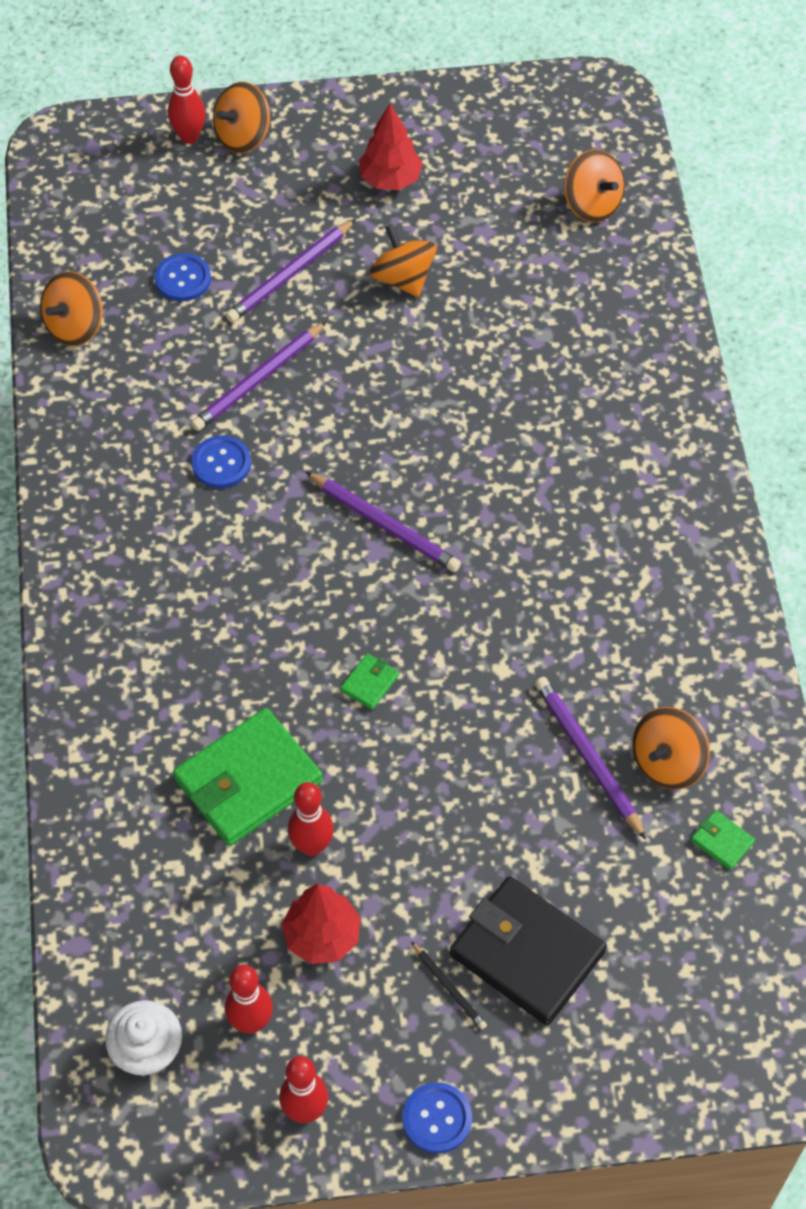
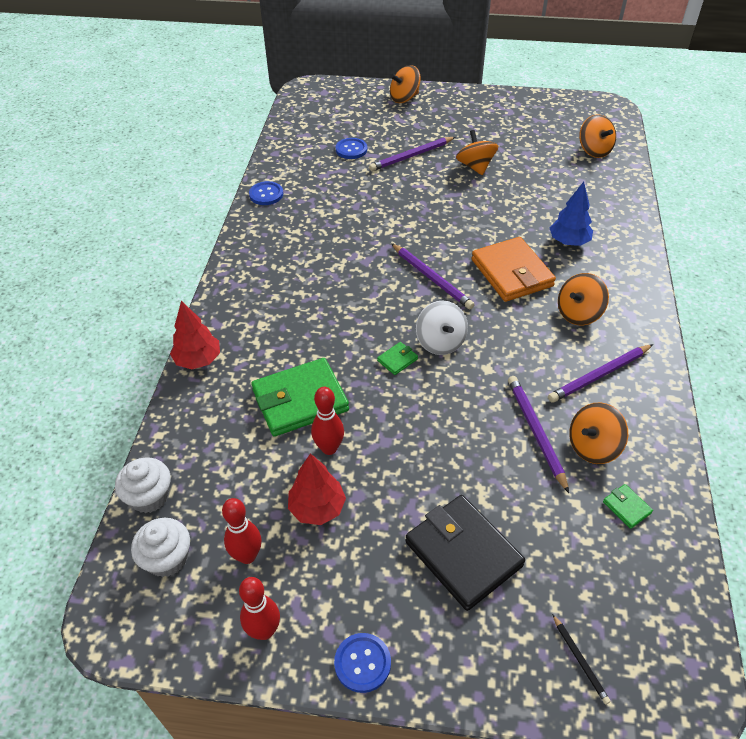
camera: 15 degrees right, 10 degrees down
orange spinning top [40,271,103,346] -> orange spinning top moved to [558,273,609,326]
red bowling pin [168,56,206,144] -> none
purple pencil [191,321,327,431] -> purple pencil moved to [548,344,653,403]
blue button [191,435,251,488] -> blue button moved to [249,181,283,205]
red tree [359,104,423,190] -> red tree moved to [170,301,220,369]
black pencil [411,942,487,1030] -> black pencil moved to [552,614,611,704]
none -> white cupcake [115,457,171,513]
none -> white spinning top [416,300,468,355]
none -> orange wallet [472,237,556,302]
none -> blue tree [550,182,593,246]

